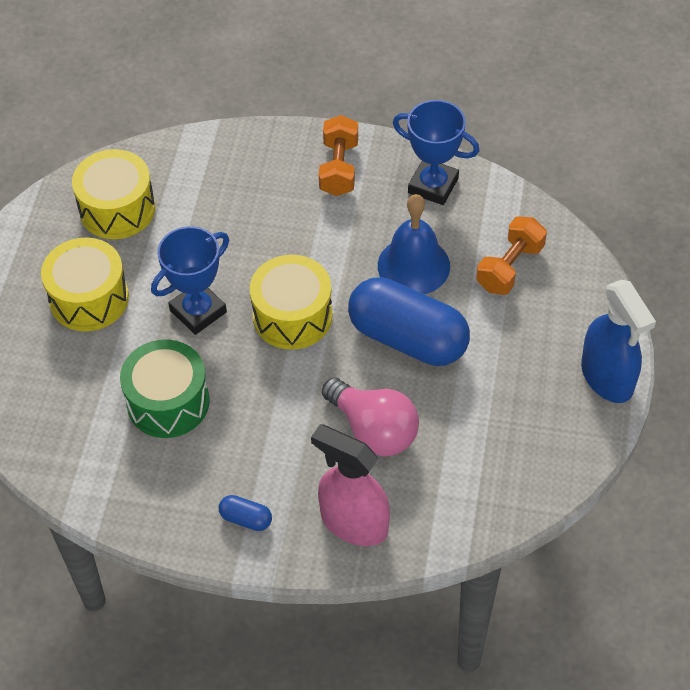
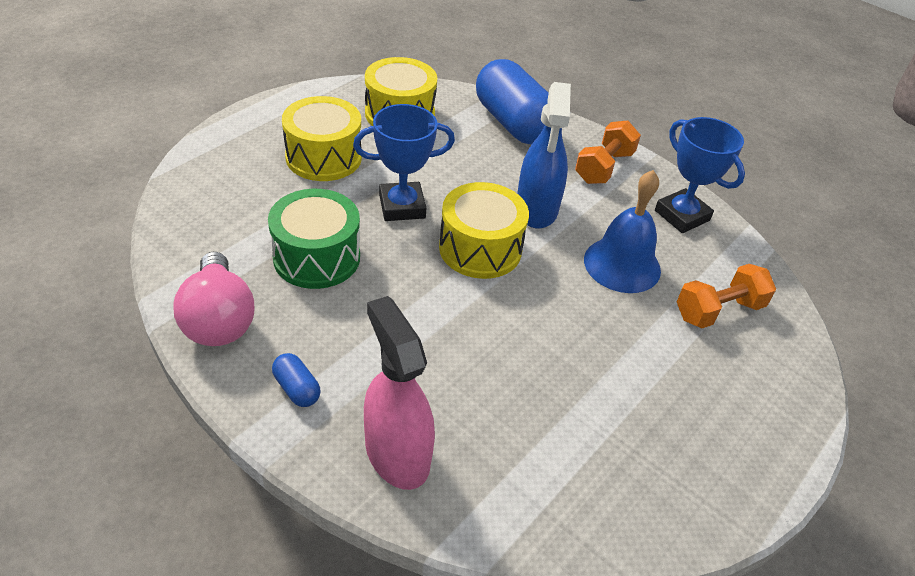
camera: 25 degrees right, 10 degrees down
pink light bulb [322,378,419,456] -> pink light bulb moved to [173,252,254,346]
blue capsule [348,277,470,366] -> blue capsule moved to [476,59,549,145]
blue spray bottle [581,280,656,403] -> blue spray bottle moved to [517,82,571,229]

